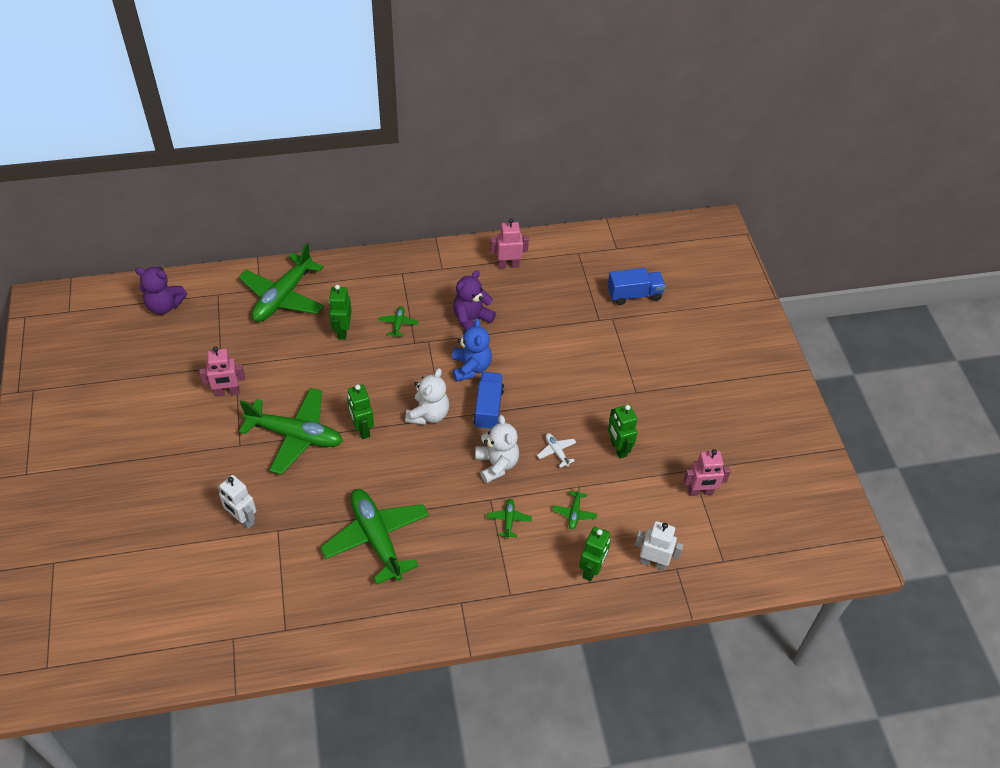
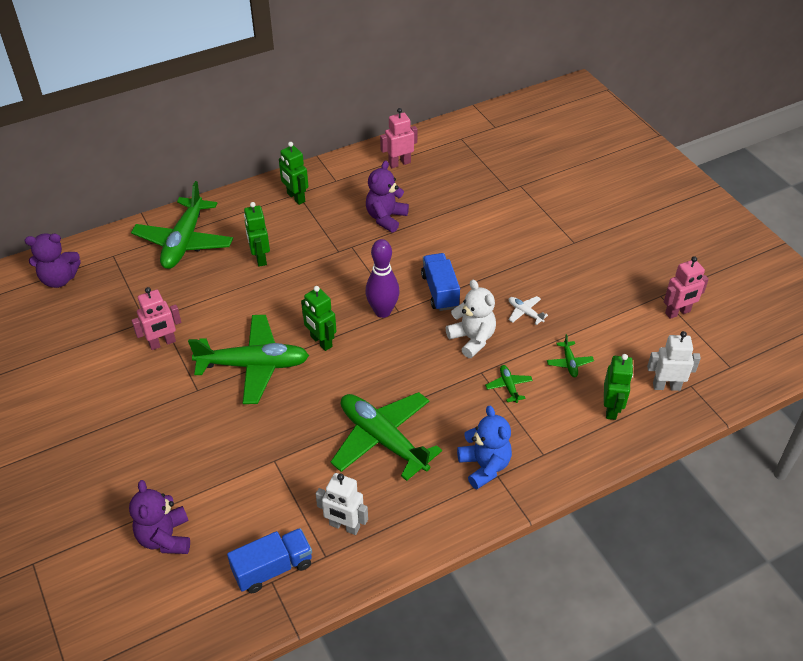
camera: 15 degrees left, 5 degrees down
white robot [217,475,256,529] -> white robot moved to [316,473,368,535]
green plane [379,306,419,338] -> none
white teddy bear [405,368,449,425] -> purple bowling pin [365,239,399,318]
blue teddy bear [452,318,492,382] -> blue teddy bear moved to [457,406,512,489]
blue truck [607,268,666,305] -> blue truck moved to [227,528,312,593]
green robot [608,405,638,459] -> green robot moved to [279,142,308,205]
none -> purple teddy bear [129,480,190,554]

